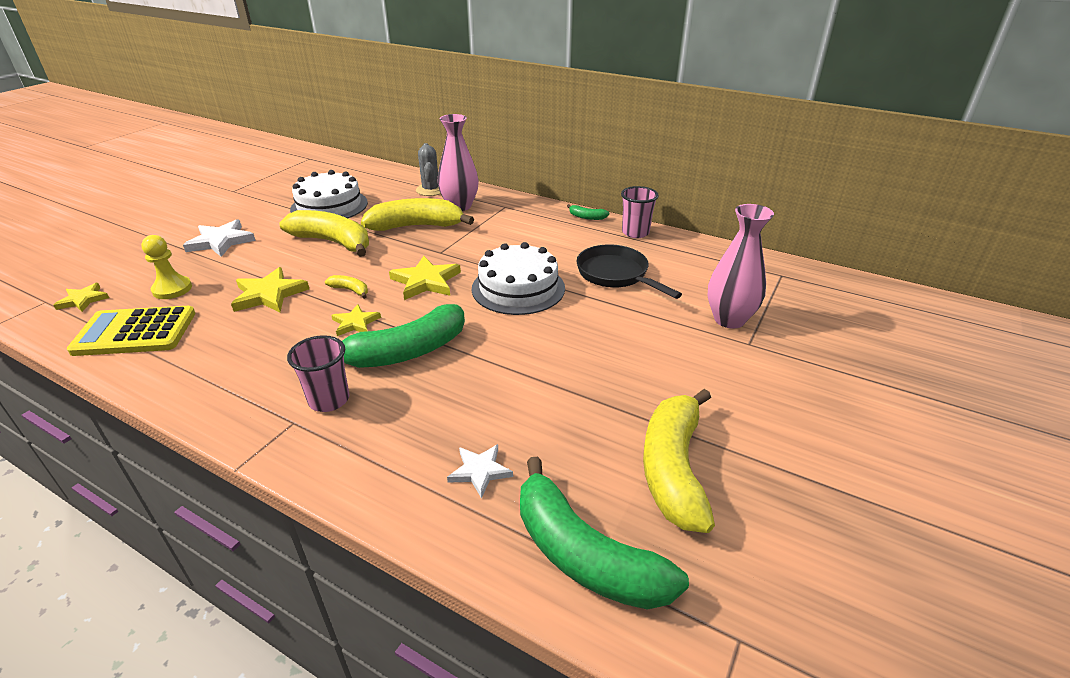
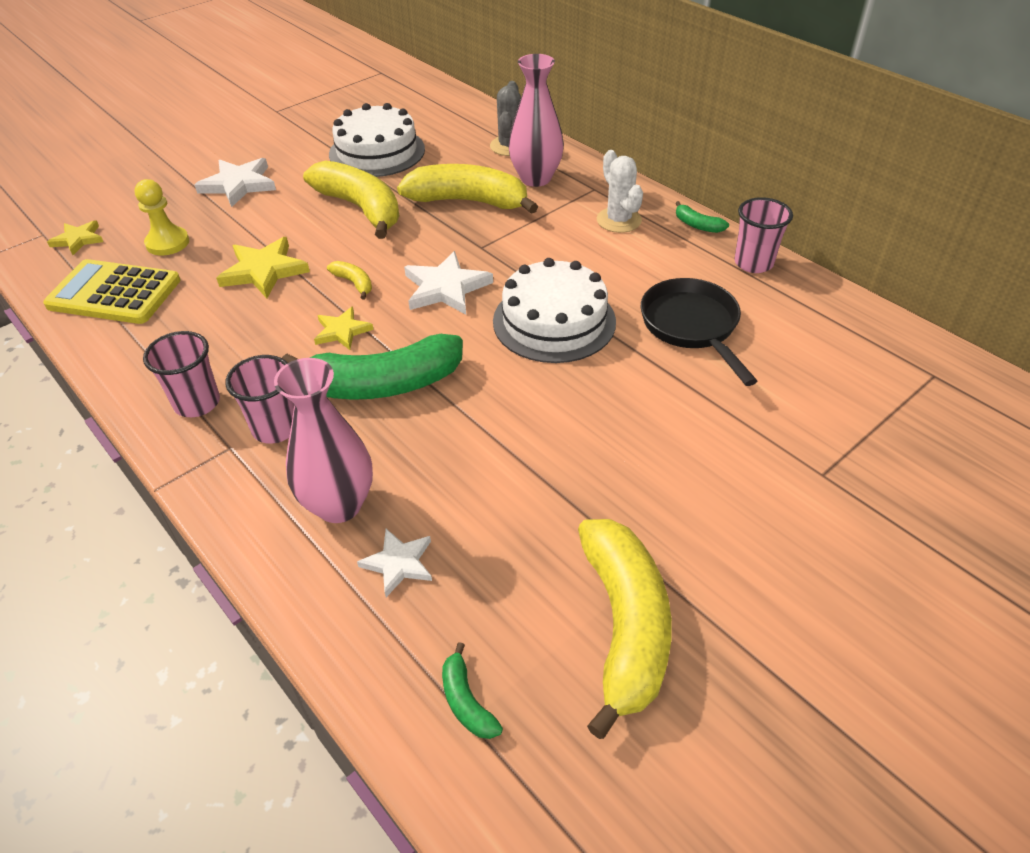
camera: 20 degrees right, 10 degrees up
yellow star [389,256,461,300] -> white star [404,251,493,315]
green banana [520,457,689,610] -> green banana [442,642,503,739], size x0.42
yellow banana [643,389,715,533] -> yellow banana turned 150 degrees clockwise [578,519,672,739]
pink vase [707,204,774,328] -> pink vase moved to [274,358,373,523]
none -> pink cup [143,331,220,417]
none -> white cactus [597,150,643,233]

